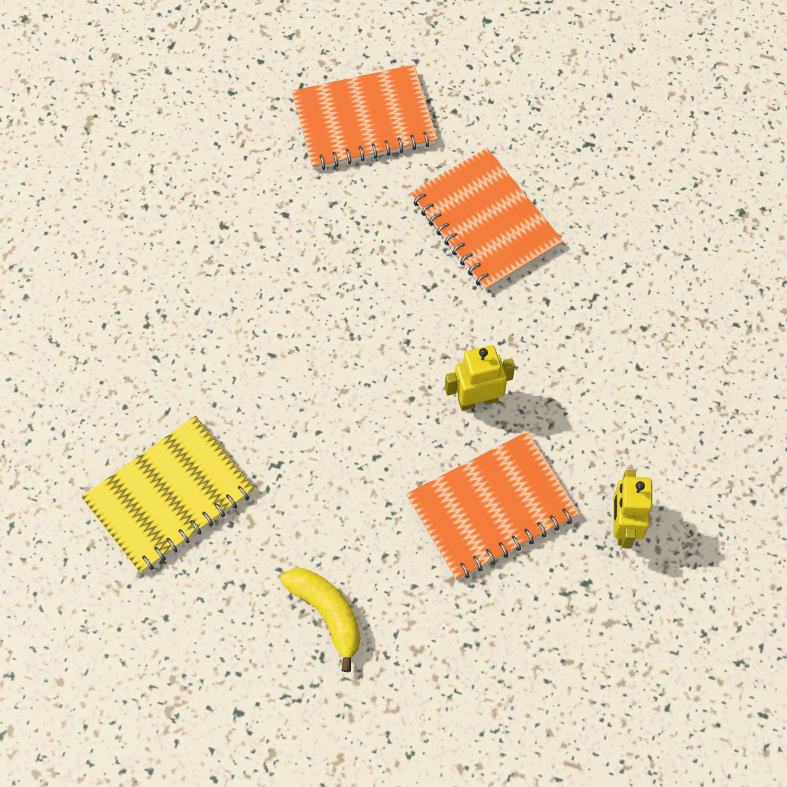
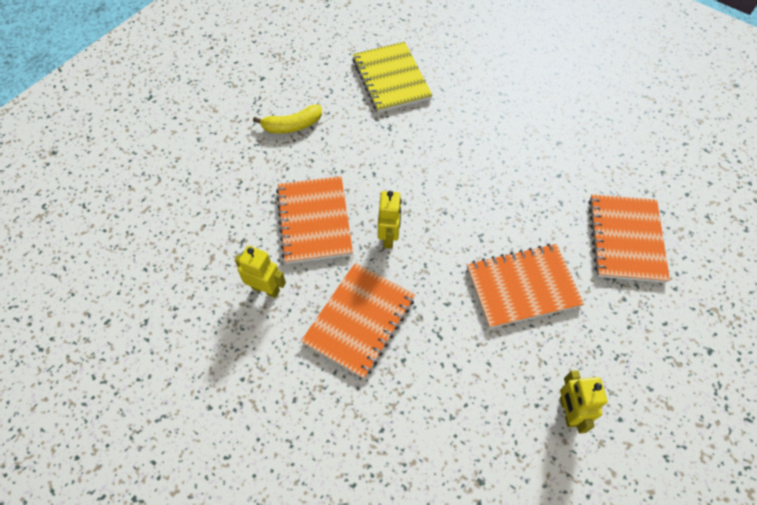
camera: 110 degrees right, 5 degrees down
none -> orange notebook [301,263,416,379]
none -> yellow robot [560,370,608,434]

